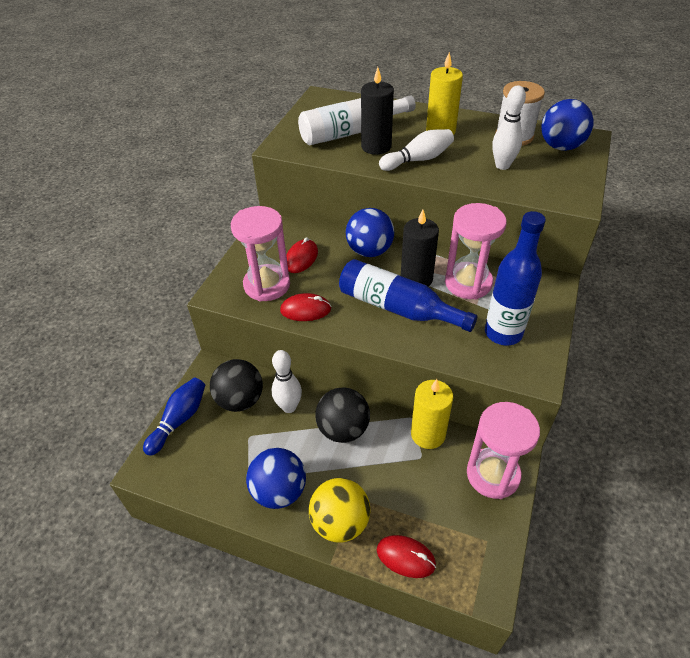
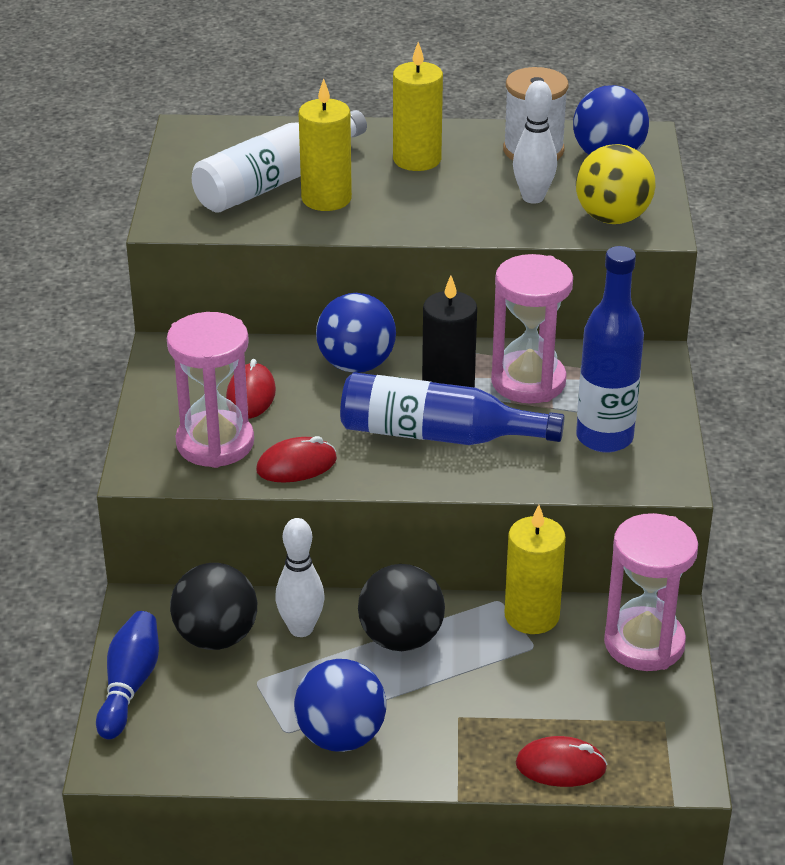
camera: 20 degrees left, 10 degrees down
yellow ball [309,478,370,543] -> yellow ball moved to [576,144,655,224]
black candle [361,67,394,155] -> yellow candle [299,78,352,211]
white bowling pin [379,129,454,171] -> none

